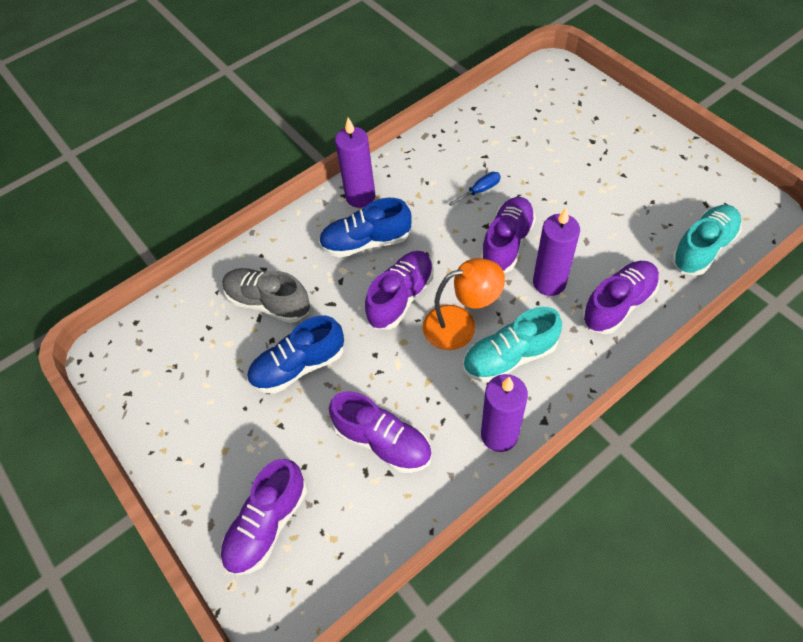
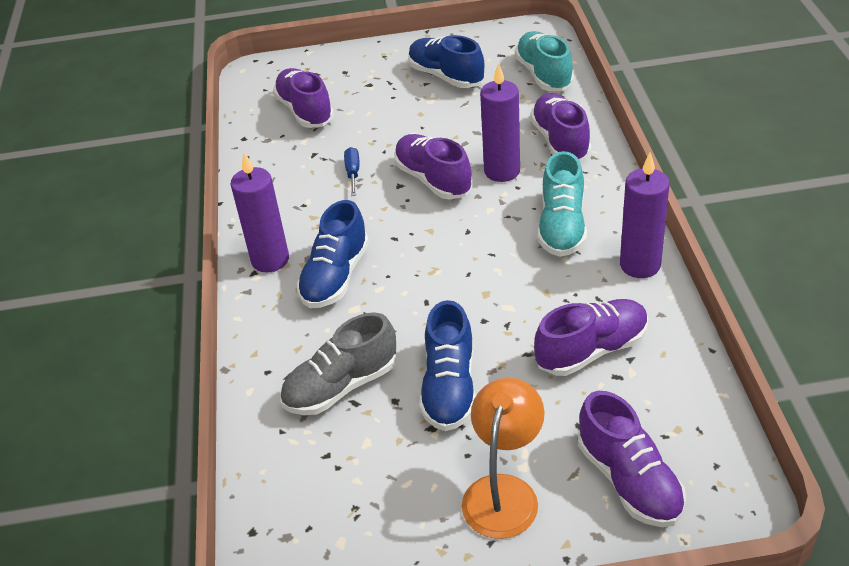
camera: 60 degrees left, 15 degrees down
purple shoe [365,251,434,330] -> purple shoe moved to [273,68,334,128]
orange lamp [423,258,505,350] -> orange lamp moved to [462,378,545,539]
none -> blue shoe [408,35,485,88]

